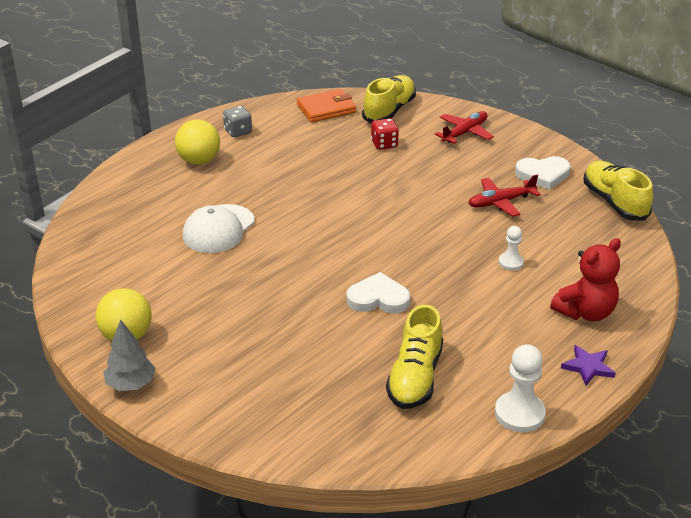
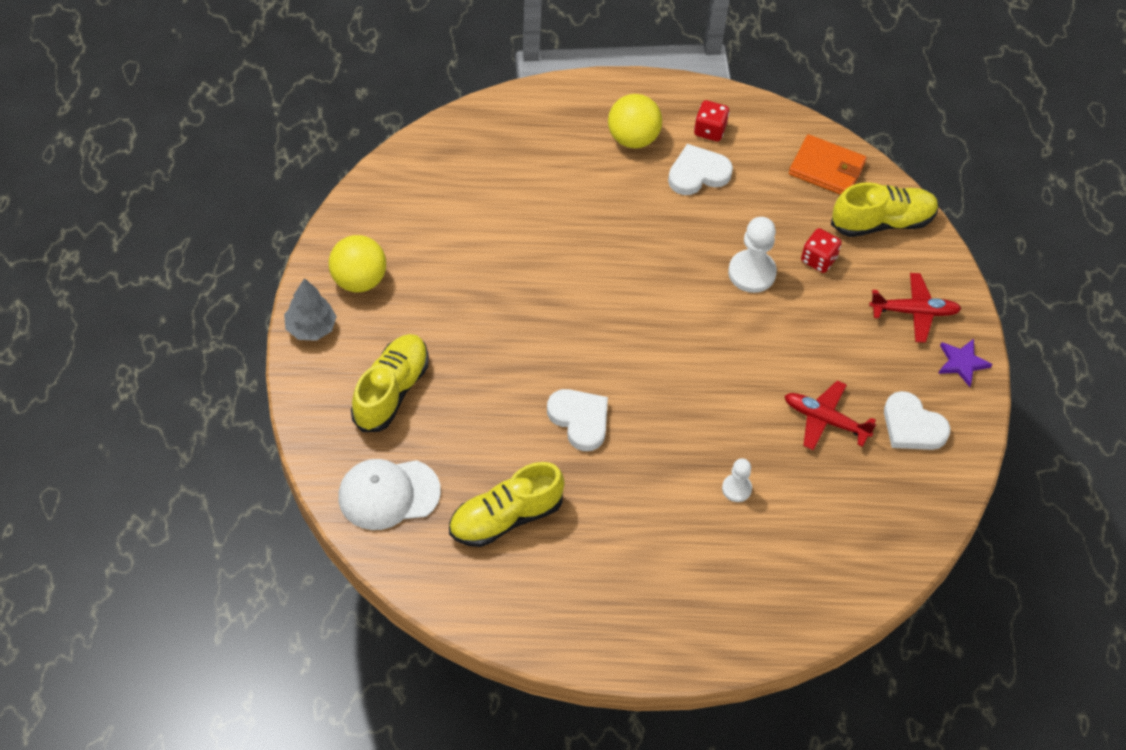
camera: 45 degrees right, 20 degrees up
white cap [183,204,254,253] -> white cap moved to [338,459,441,530]
grey dice [223,106,252,138] -> red dice [694,100,729,141]
white pawn [495,344,546,433] -> white pawn moved to [728,217,777,293]
red teddy bear [550,238,621,321] -> none
purple star [561,345,616,386] -> purple star moved to [938,339,992,387]
yellow shoe [584,161,653,221] -> yellow shoe moved to [351,334,429,432]
none -> white heart [668,144,733,195]

